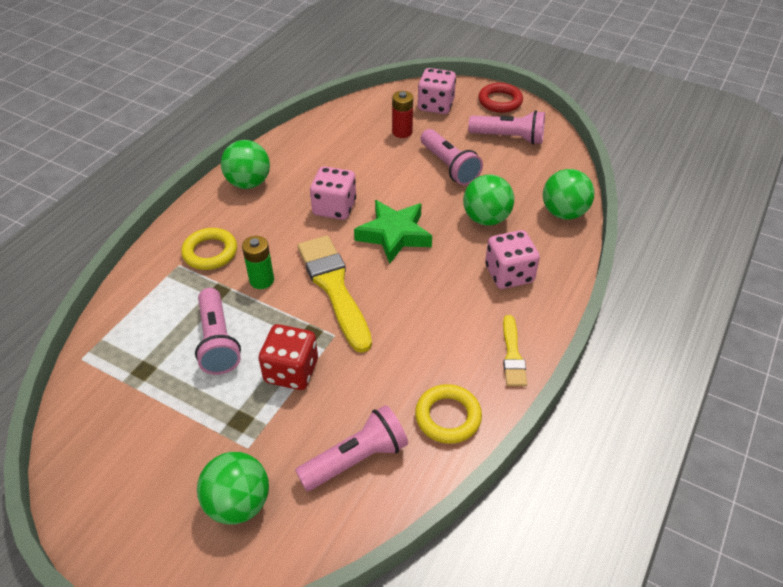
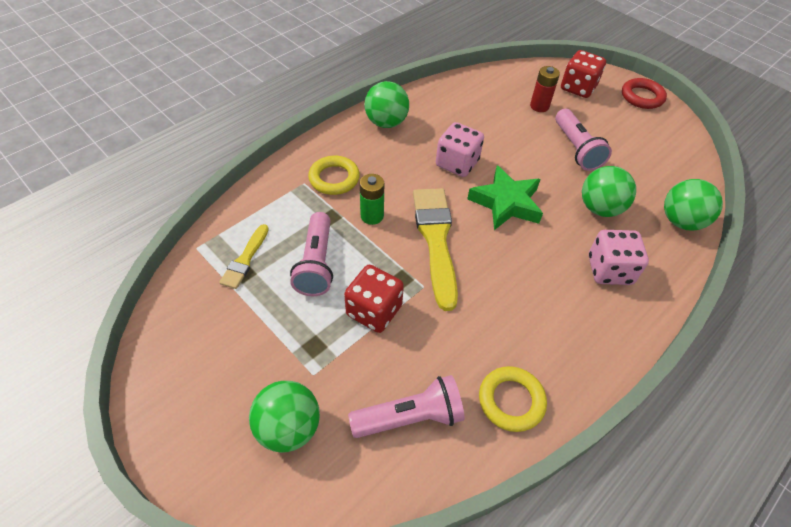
camera: 15 degrees right, 5 degrees up
pink dice [418,68,456,114] -> red dice [561,50,606,98]
pink flashlight [468,110,545,145] -> none
yellow brush [503,315,527,387] -> yellow brush moved to [219,224,269,289]

